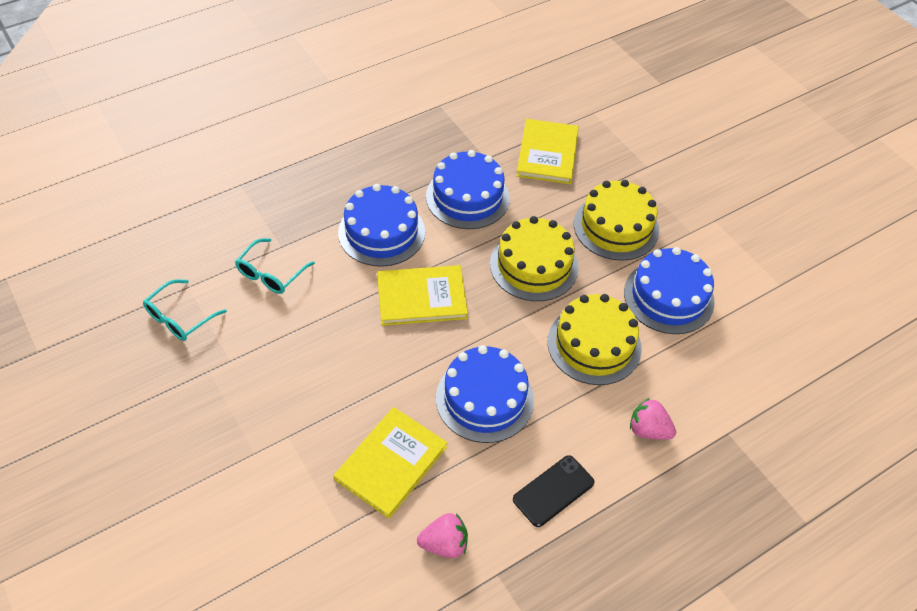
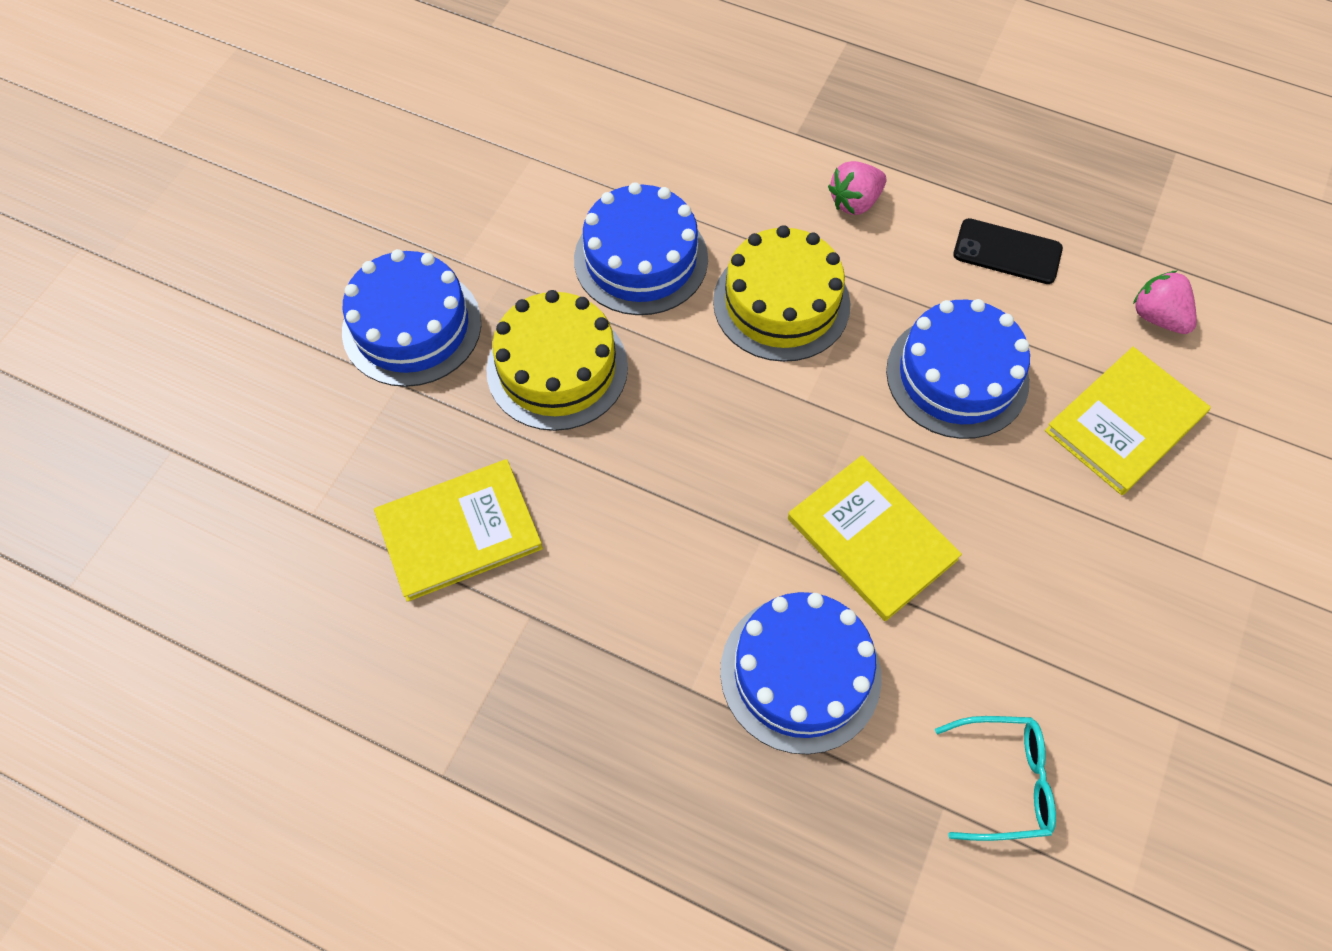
camera: 120 degrees left, 10 degrees up
turquoise glasses [143,279,227,341] -> none
yellow book [334,407,448,519] -> yellow book turned 45 degrees counterclockwise [1045,347,1211,495]
blue cake [426,150,510,229] -> blue cake moved to [342,249,481,387]
yellow cake [490,216,579,301] -> none
pink strawberry [630,398,676,440] -> pink strawberry turned 60 degrees clockwise [828,161,886,215]

